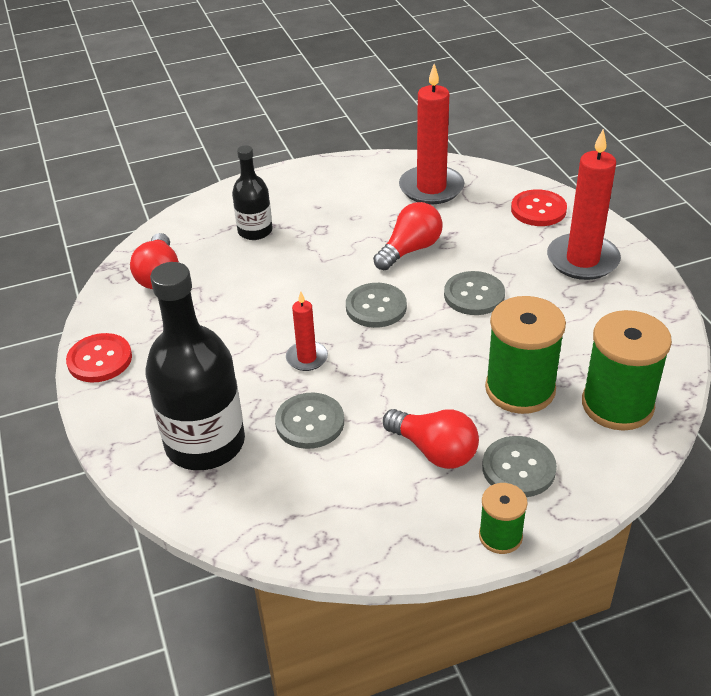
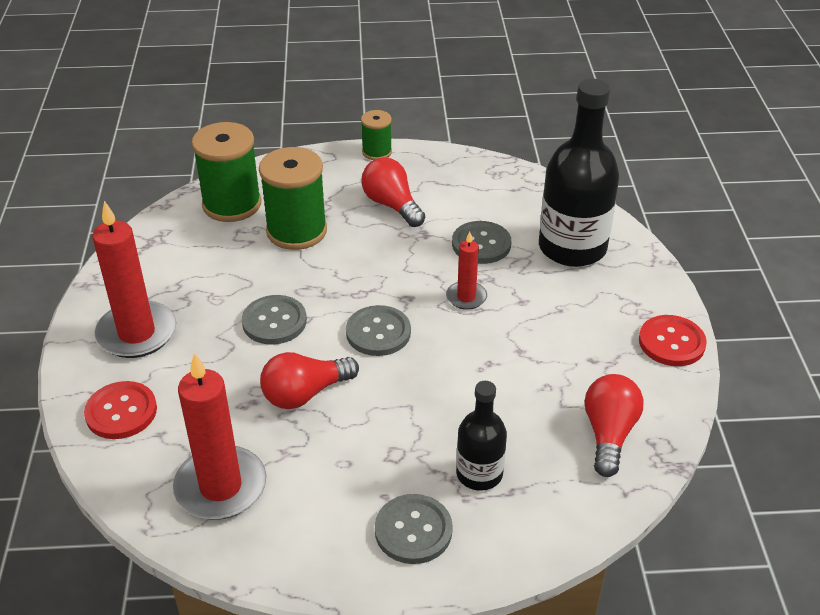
camera: 165 degrees left, 0 degrees up
grey button [482,436,557,497] -> grey button moved to [375,494,453,564]

